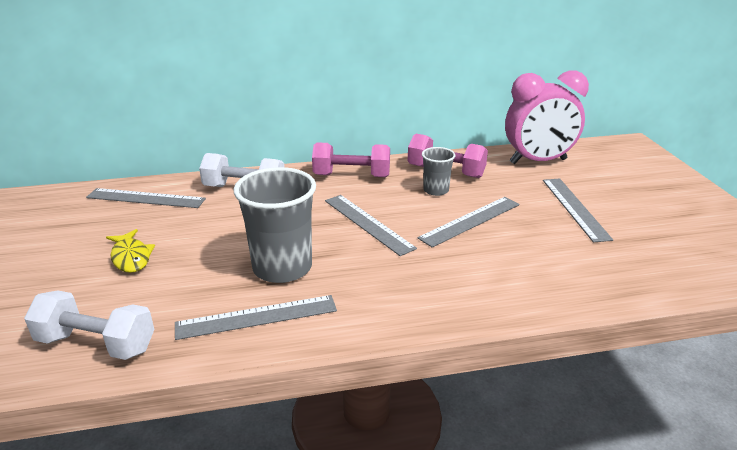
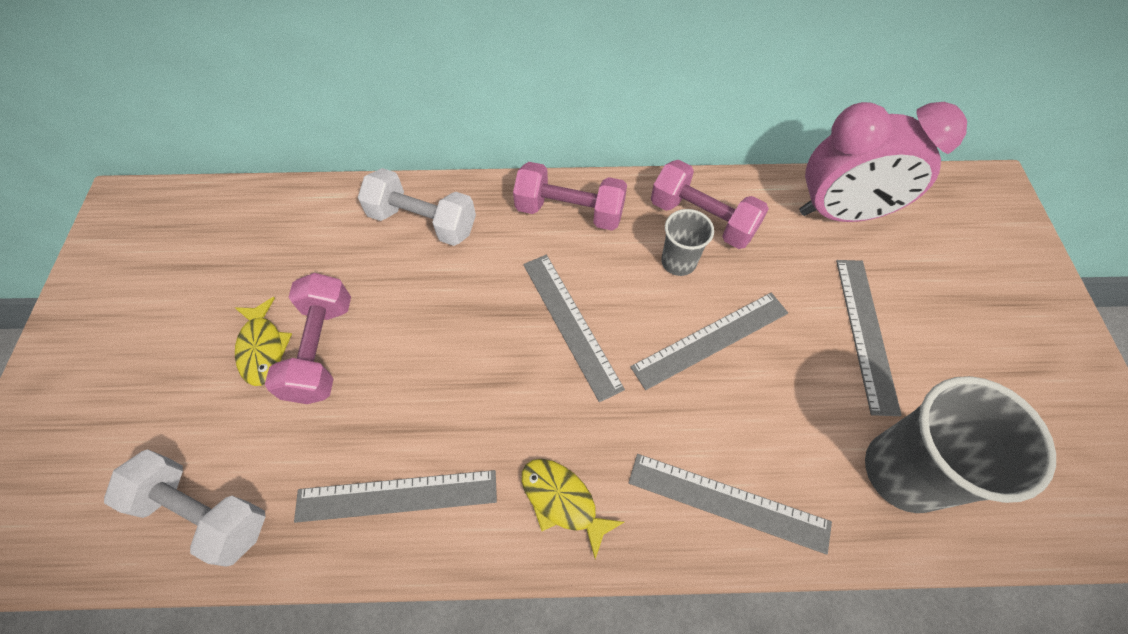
camera: 10 degrees right, 30 degrees up
grey ruler [86,188,206,208] -> grey ruler moved to [629,454,832,555]
grey cup [233,167,316,283] -> grey cup moved to [865,376,1056,513]
none -> pink dumbbell [265,273,351,404]
none -> yellow fish [522,459,624,559]

